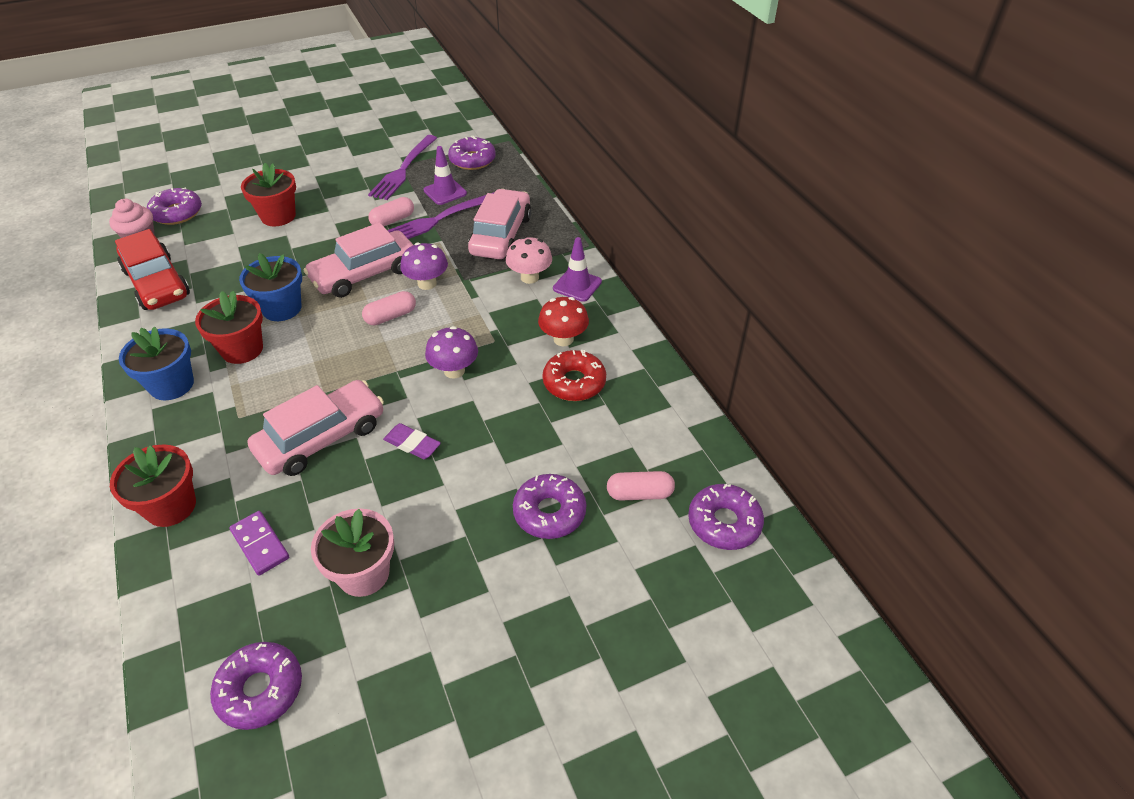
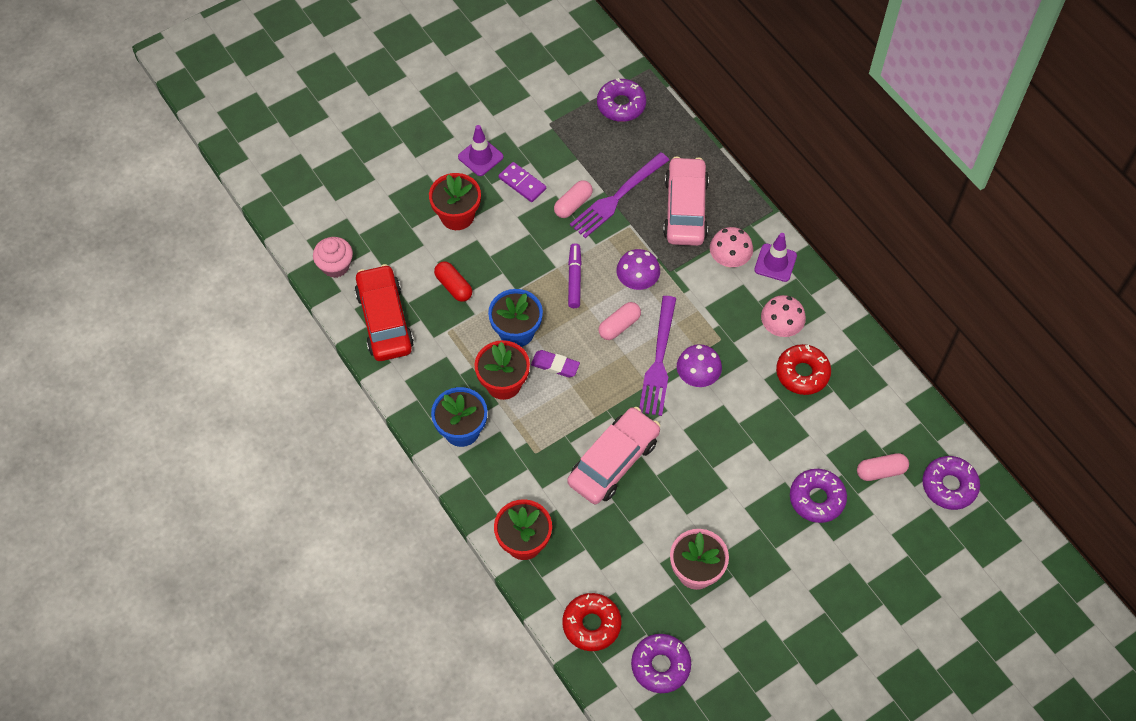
camera: 10 degrees left, 15 degrees up
red car [115,229,190,310] -> red car turned 150 degrees counterclockwise [355,264,414,361]
purple donut [147,187,202,225] -> none
purple domino [229,511,289,576] -> purple domino moved to [498,162,546,202]
pink car [304,222,413,298] -> purple marker [568,243,582,308]
purple fork [368,135,437,200] -> purple fork moved to [639,296,676,416]
purple eraser [383,423,441,459] -> purple eraser moved to [531,350,580,377]
purple traffic cone [423,146,467,205] -> purple traffic cone moved to [458,125,503,176]
red mushroom [538,297,589,346] -> pink mushroom [761,295,806,337]
none -> red capsule [434,261,472,302]
none -> red donut [562,593,622,651]

